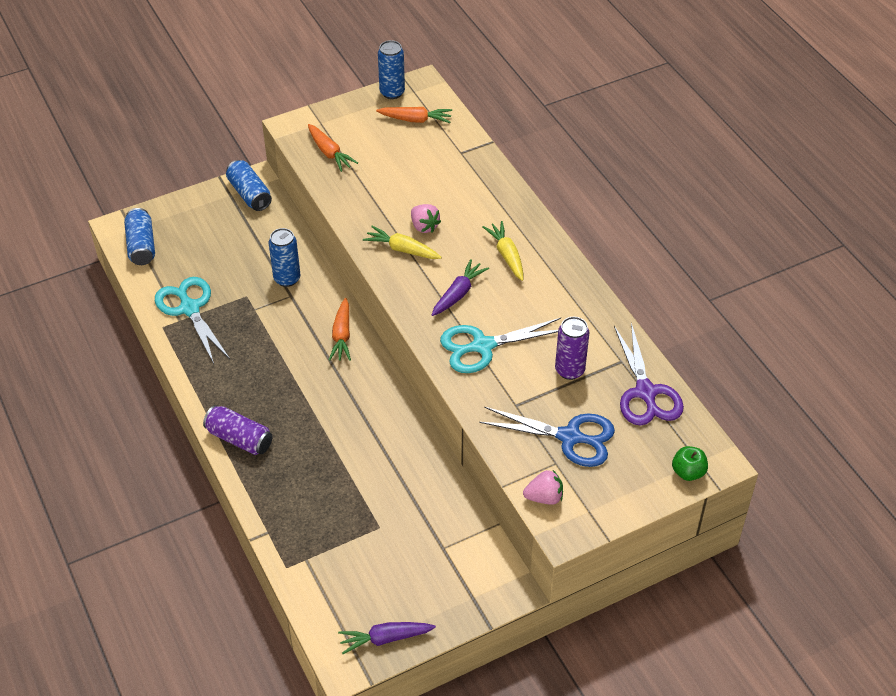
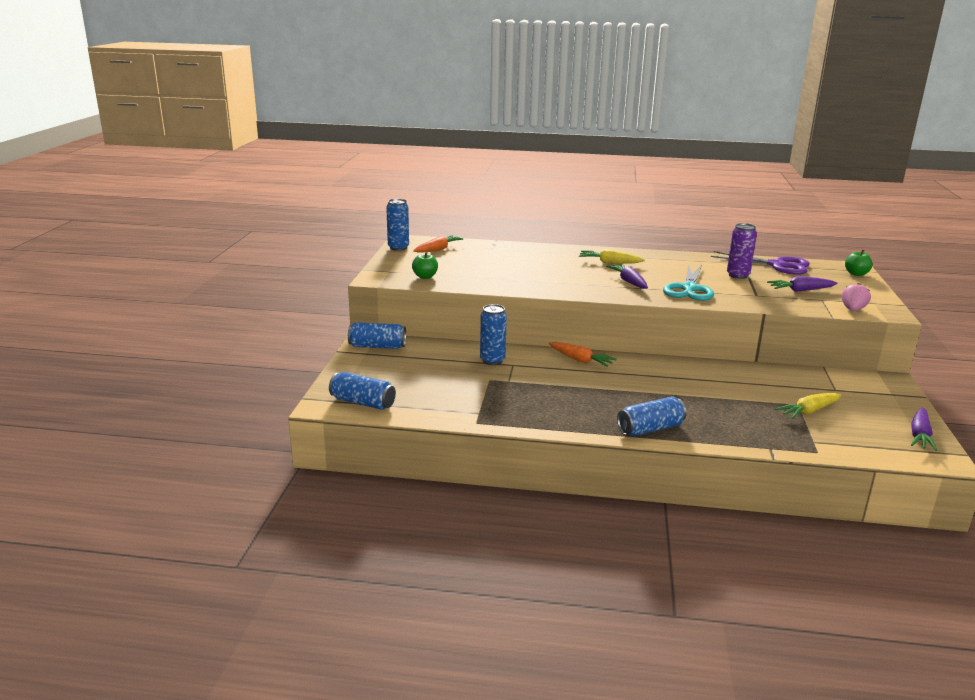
camera: 55 degrees left, 25 degrees down
turquoise scissors [155,277,230,364] -> none
purple can [203,405,272,455] -> blue can [617,397,687,436]
orange carrot [308,124,358,172] -> green apple [412,252,438,279]
yellow carrot [363,226,442,259] -> yellow carrot moved to [775,393,841,419]
pink strawberry [411,204,441,233] -> none
blue scissors [479,407,615,467] -> purple carrot [767,276,838,292]

